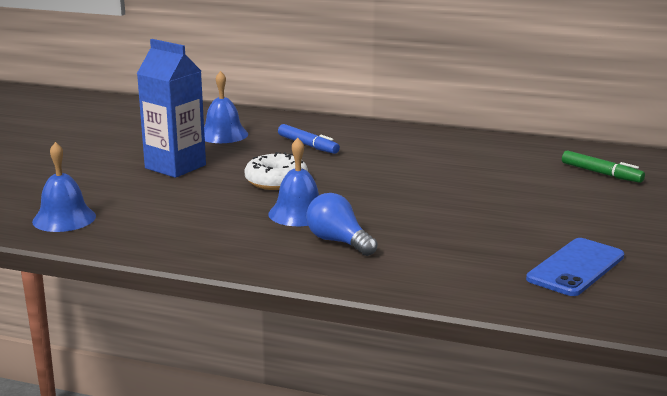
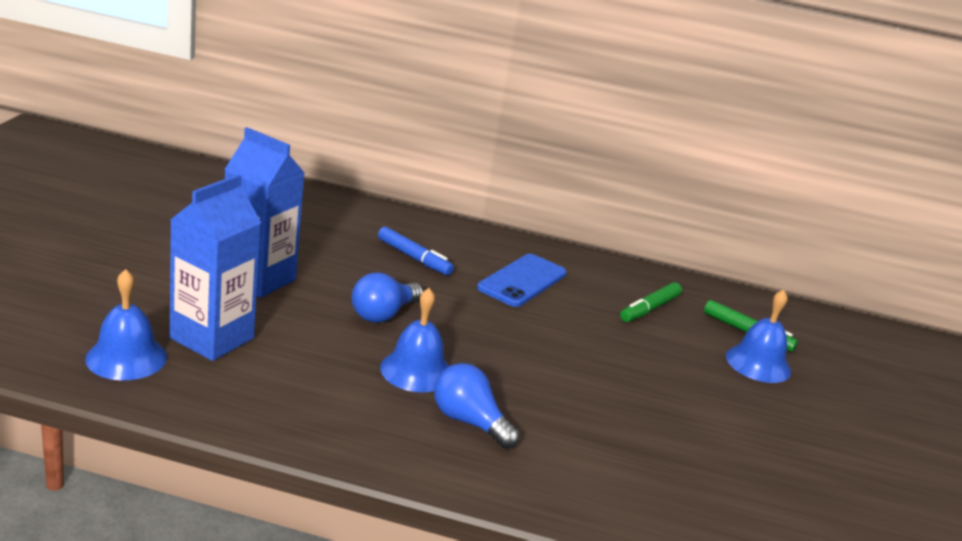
camera: 10 degrees left, 5 degrees up
blue bell [204,71,248,143] -> blue bell moved to [726,289,791,383]
white donut [244,152,308,190] -> blue light bulb [352,272,423,323]
blue phone [526,238,624,296] -> blue phone moved to [477,254,567,307]
none -> blue carton [170,174,261,361]
none -> green marker [620,282,682,322]

